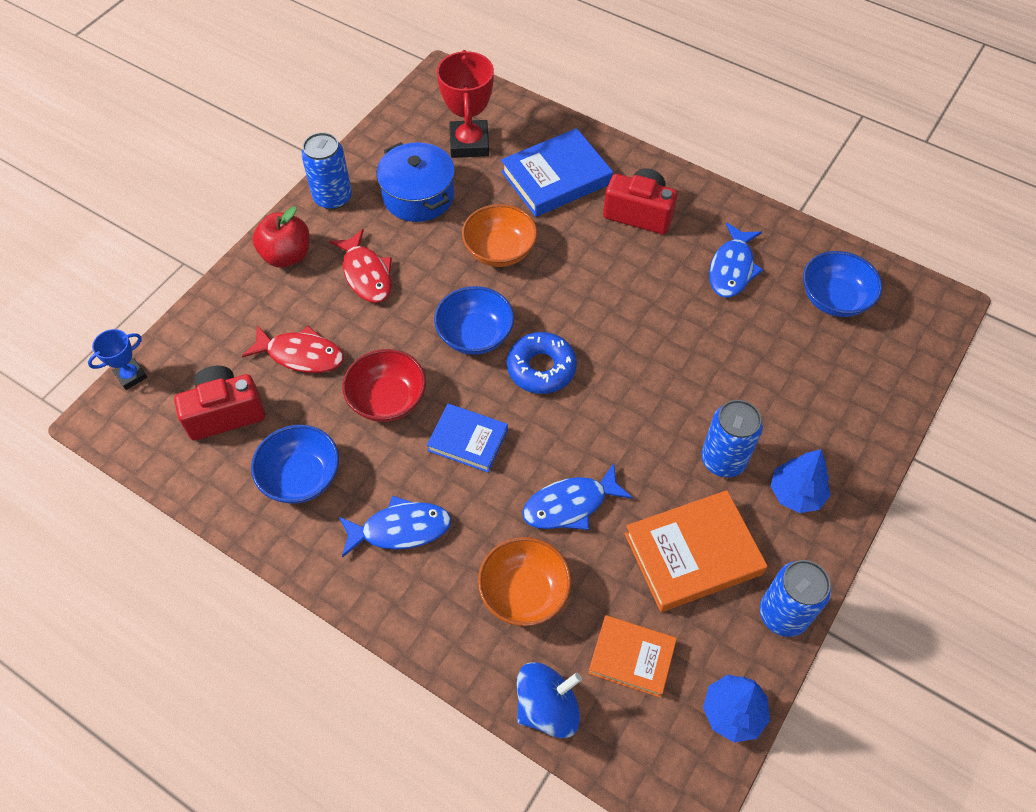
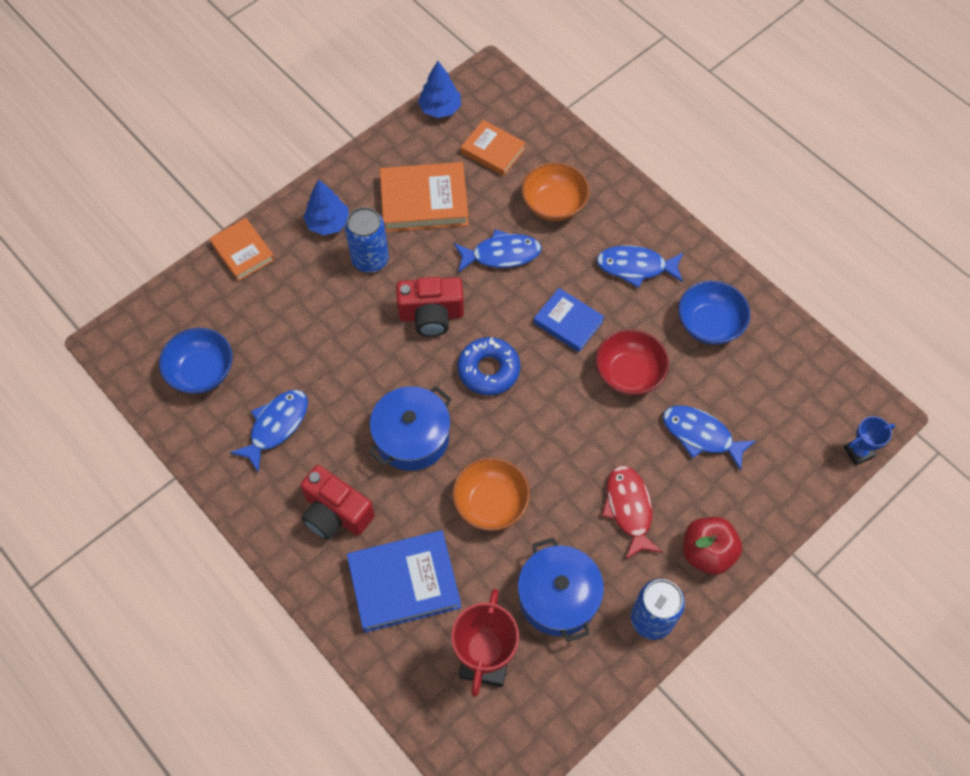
camera: 165 degrees left, 5 degrees up
red camera [174,365,265,440] -> red camera moved to [396,277,464,337]
red fish [242,325,344,373] -> blue fish [663,406,756,471]
blue bowl [434,286,514,355] -> none
blue spinning top [517,662,582,738] -> none
blue can [760,560,831,637] -> none
none -> orange book [209,218,275,281]
none -> blue pot [368,386,452,471]

